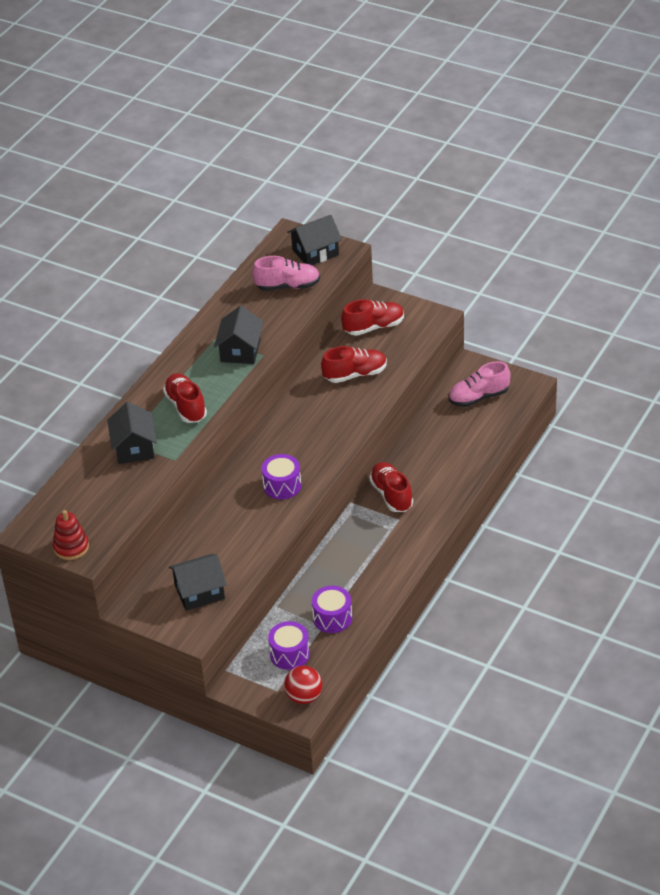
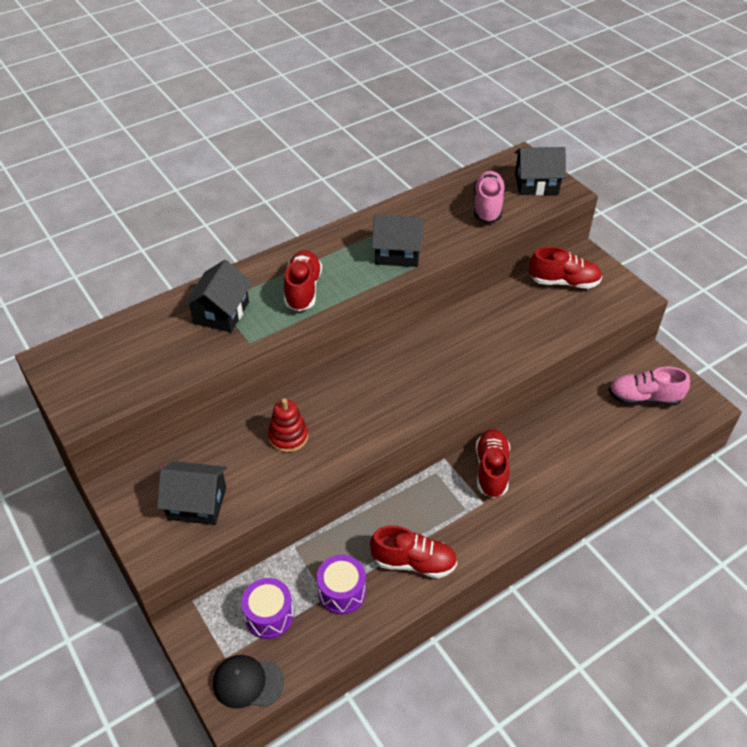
camera: 25 degrees right, 5 degrees up
red stacking toy [53,510,89,560] -> red stacking toy moved to [268,398,308,452]
black house [214,306,264,364] -> black house turned 60 degrees clockwise [372,215,424,267]
pink shoe [252,256,320,291] -> pink shoe turned 105 degrees counterclockwise [474,171,505,223]
purple drum [261,454,301,500] -> none
red ball [284,666,322,704] -> black cap [213,655,284,709]
red shoe [321,346,387,383] -> red shoe moved to [370,525,457,578]

